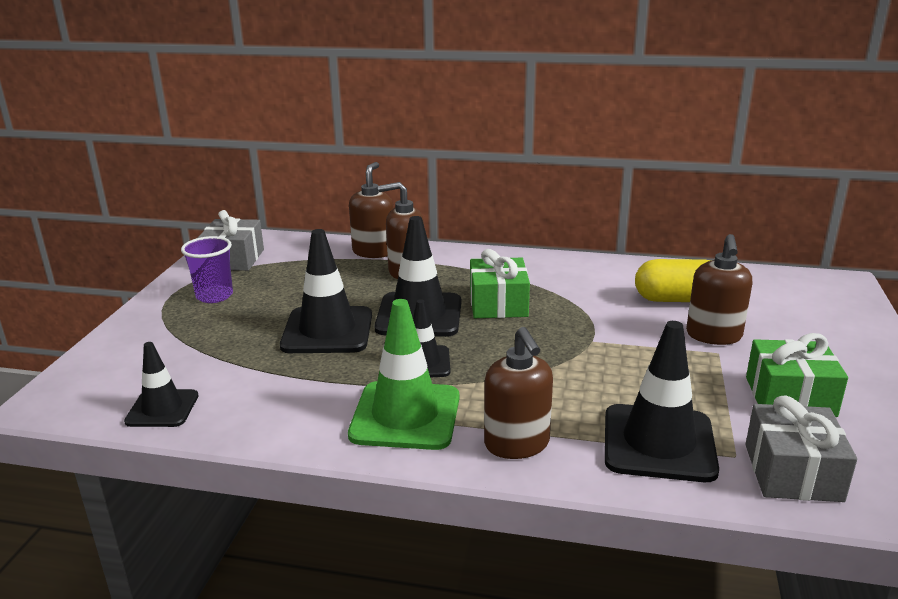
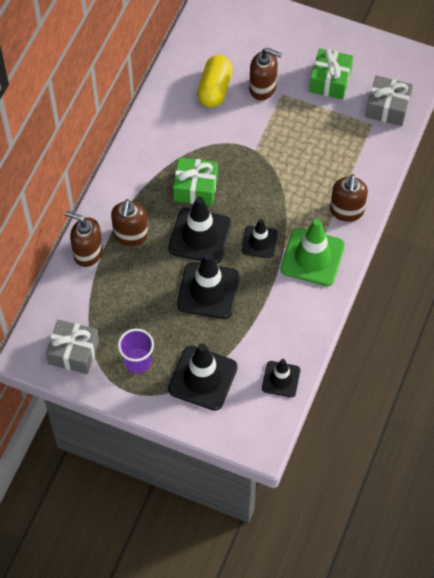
camera: 80 degrees left, 35 degrees up
brown soap dispenser [484,327,553,459] -> brown soap dispenser turned 105 degrees clockwise [330,174,368,222]
black traffic cone [605,321,719,482] -> black traffic cone moved to [168,343,238,411]

